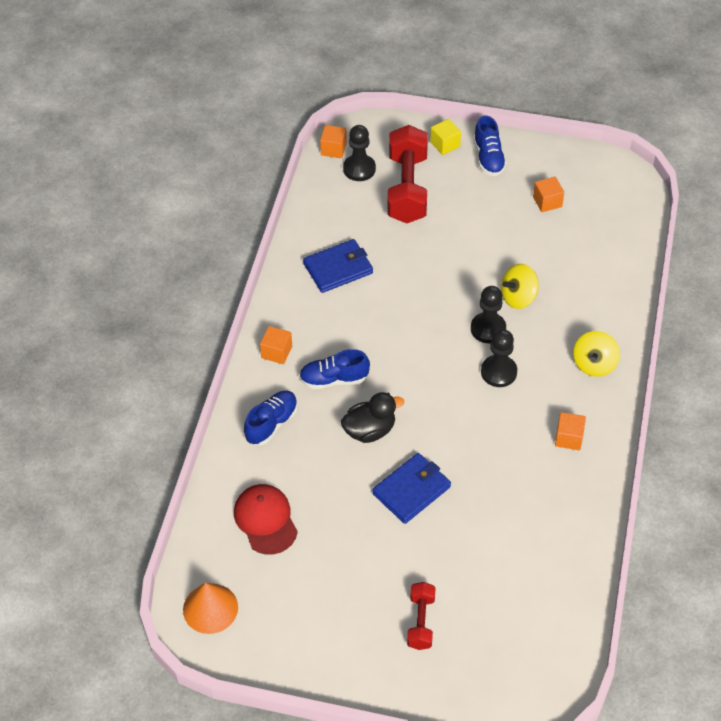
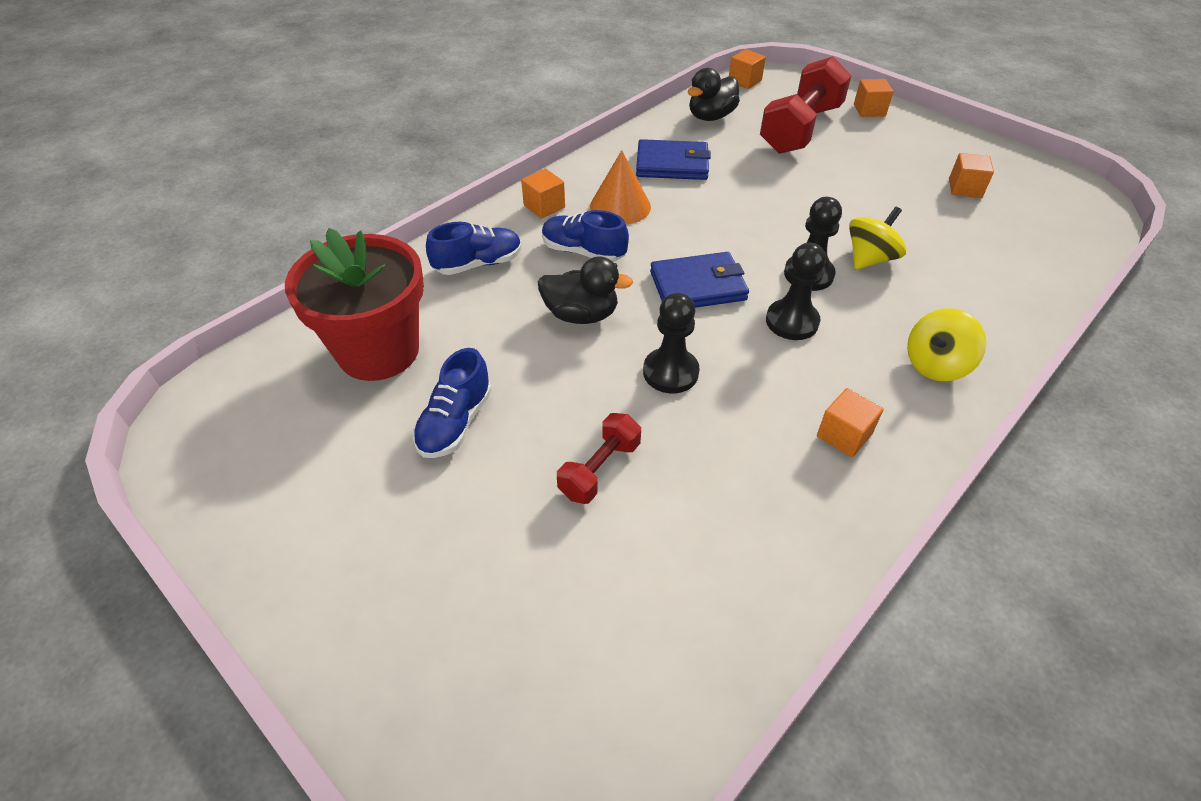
camera: 30 degrees right, 5 degrees down
orange cone [183,583,238,634] -> orange cone moved to [590,150,651,225]
red cap [234,484,298,555] -> red flower pot [285,228,424,381]
black pawn [343,125,376,181] -> black pawn moved to [643,293,700,393]
blue wallet [372,453,451,524] -> blue wallet moved to [650,252,749,308]
red dumbbell [407,582,436,650] -> red dumbbell moved to [557,413,641,504]
yellow cube [430,119,461,155] -> orange cube [854,79,893,117]
blue shoe [473,116,507,176] -> blue shoe moved to [413,348,492,458]
yellow spinning top [501,264,539,309] -> yellow spinning top turned 135 degrees clockwise [849,207,907,270]
none -> black duck [688,68,740,121]

